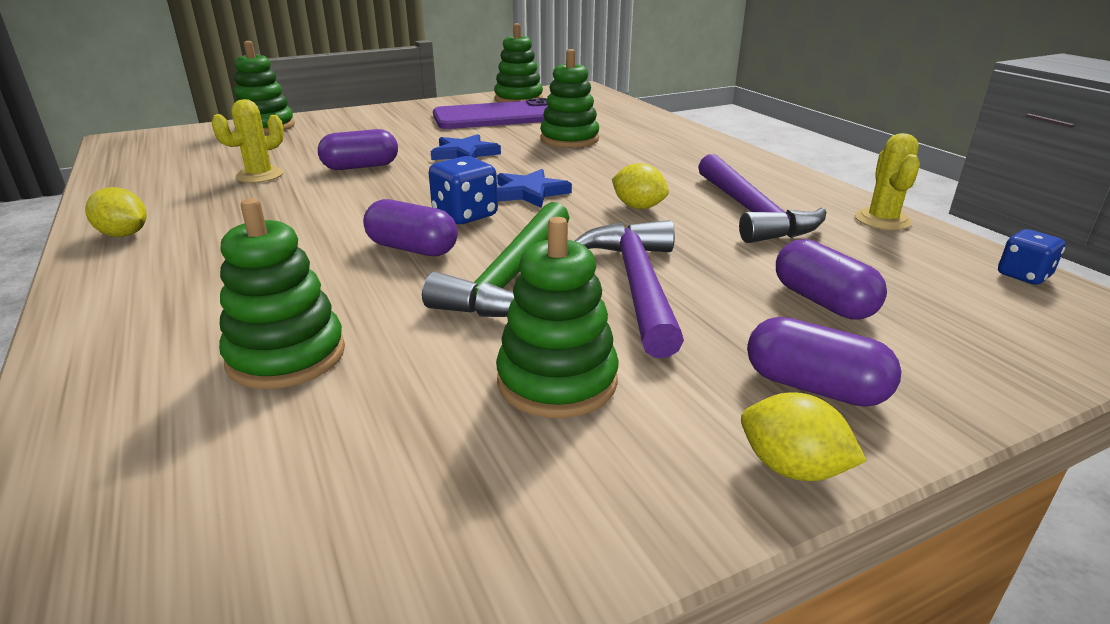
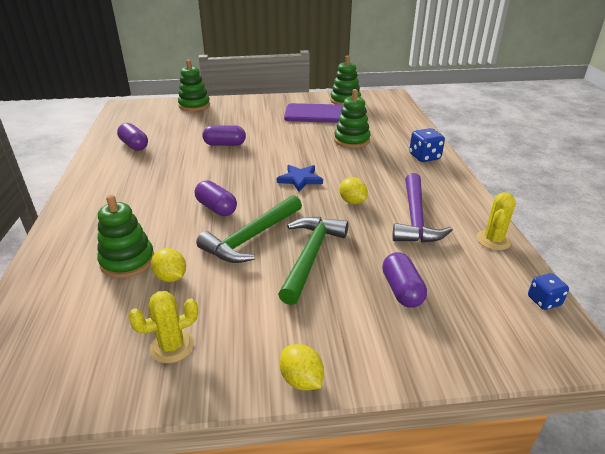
camera: 20 degrees right, 5 degrees up
yellow lemon [85,187,147,237] -> yellow lemon moved to [151,248,186,282]
yellow cactus [211,99,284,183] -> yellow cactus moved to [128,291,198,363]
blue dice [429,156,498,224] -> blue dice moved to [409,128,445,162]
blue star [431,134,501,160] -> none
green stacking toy [496,217,619,418] -> none
purple hammer [575,220,684,358] -> green hammer [278,217,348,305]
purple capsule [747,317,901,407] -> purple capsule moved to [117,123,148,151]

